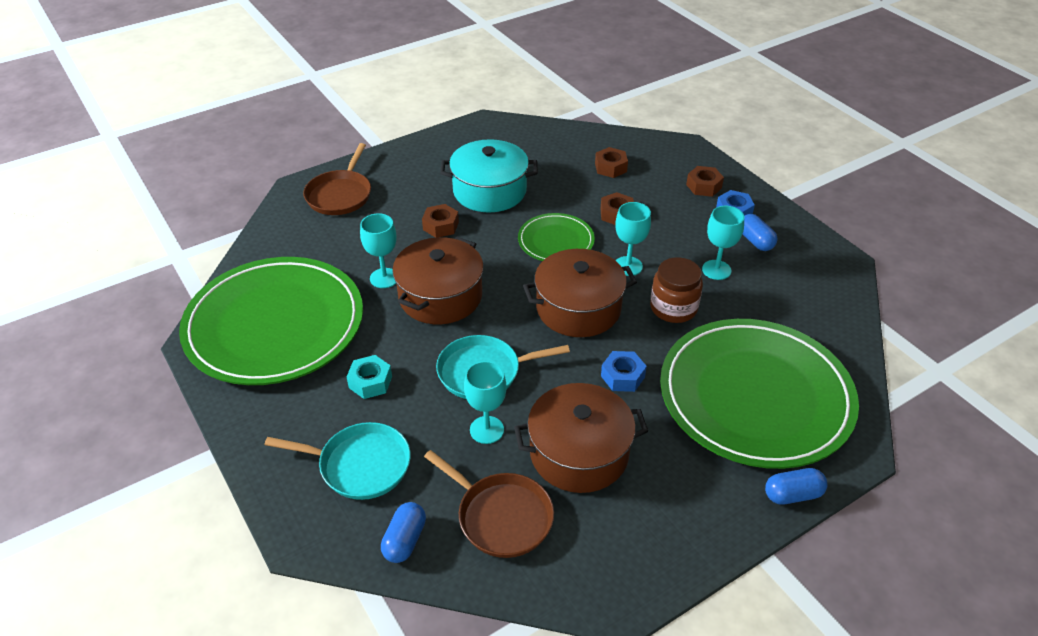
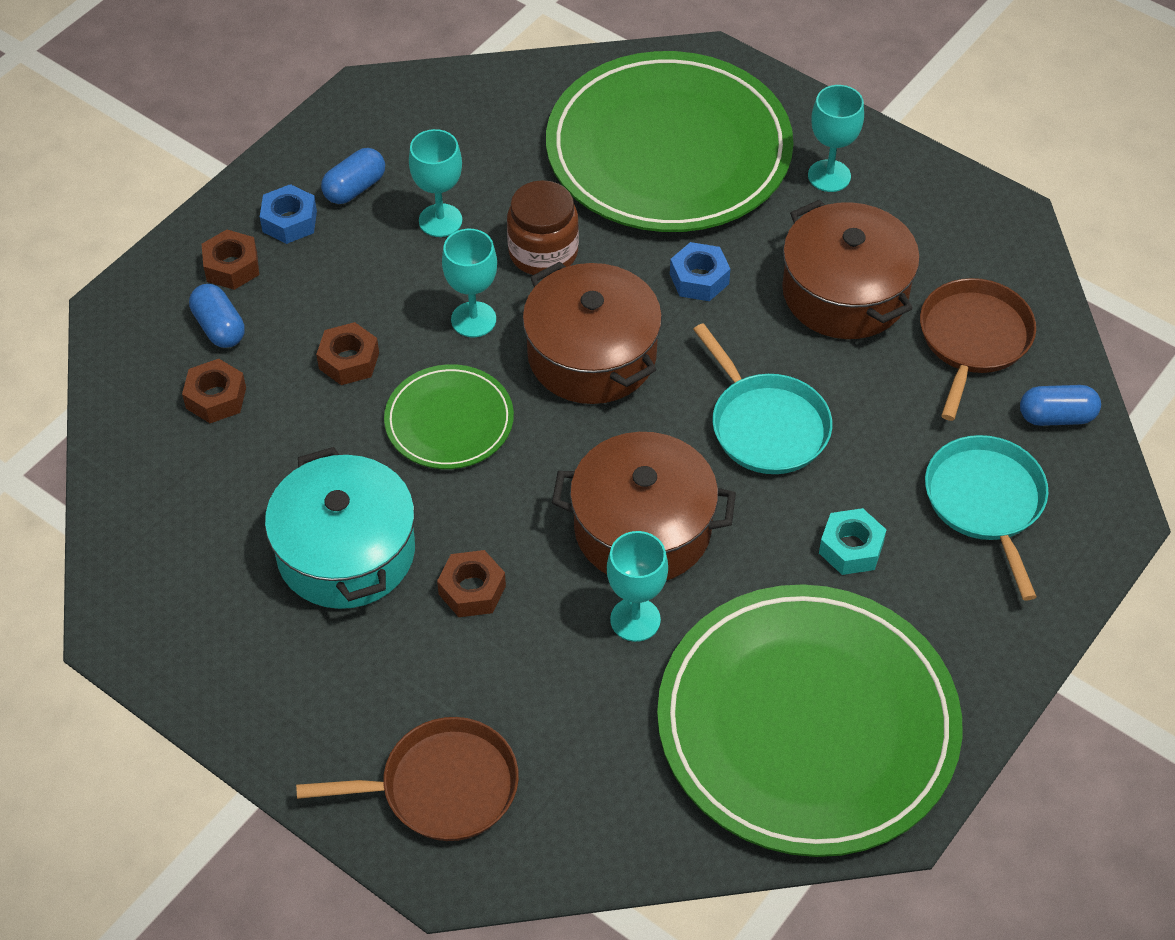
camera: 110 degrees left, 10 degrees up
turquoise goblet [464,361,507,444] -> turquoise goblet moved to [808,85,864,192]
blue capsule [765,468,827,505] -> blue capsule moved to [189,284,245,348]

